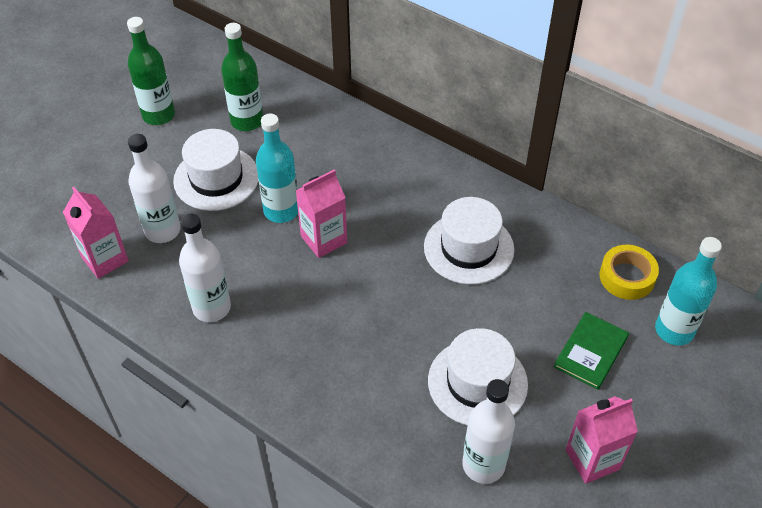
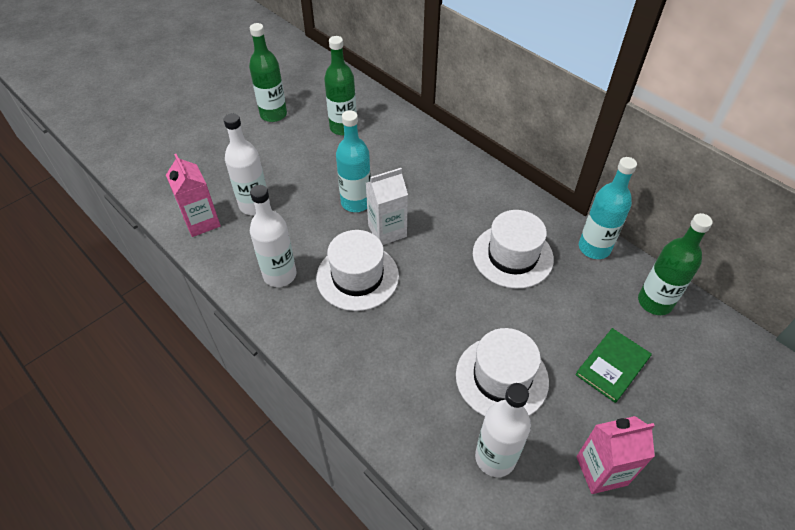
camera: 10 degrees right, 0 degrees up
white hat [173,129,258,211] -> white hat moved to [316,230,399,311]
pink carton [296,170,347,258] -> white carton [366,168,408,245]
yellow tape [599,245,659,300] -> green bottle [638,213,713,315]
turquoise bottle [655,237,722,345] -> turquoise bottle moved to [579,157,637,259]

